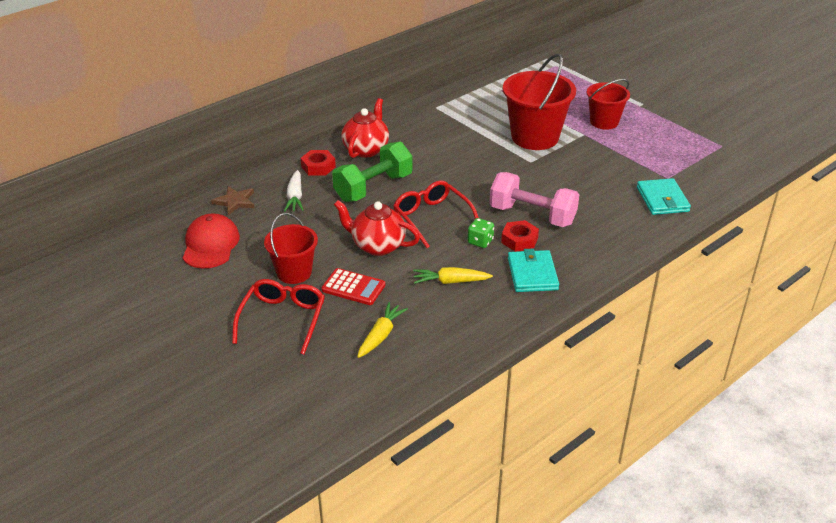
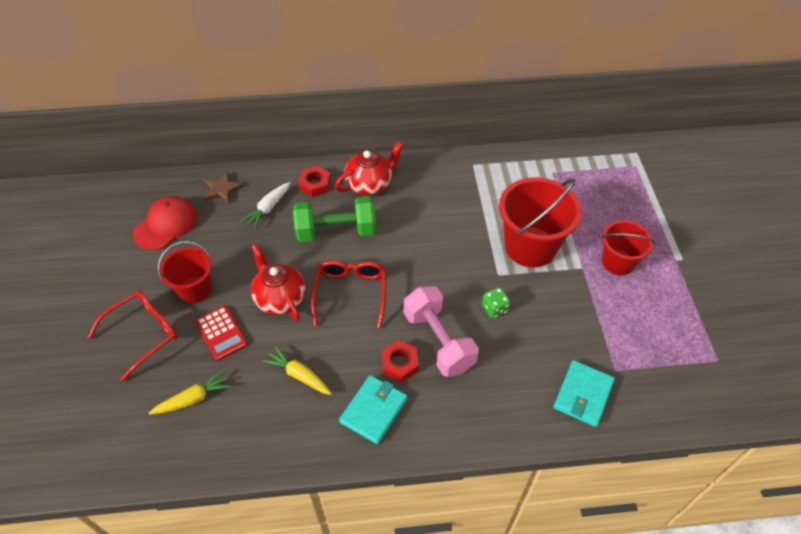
camera: 35 degrees right, 15 degrees up
green dice [468,218,494,248] -> green dice moved to [482,287,510,318]

